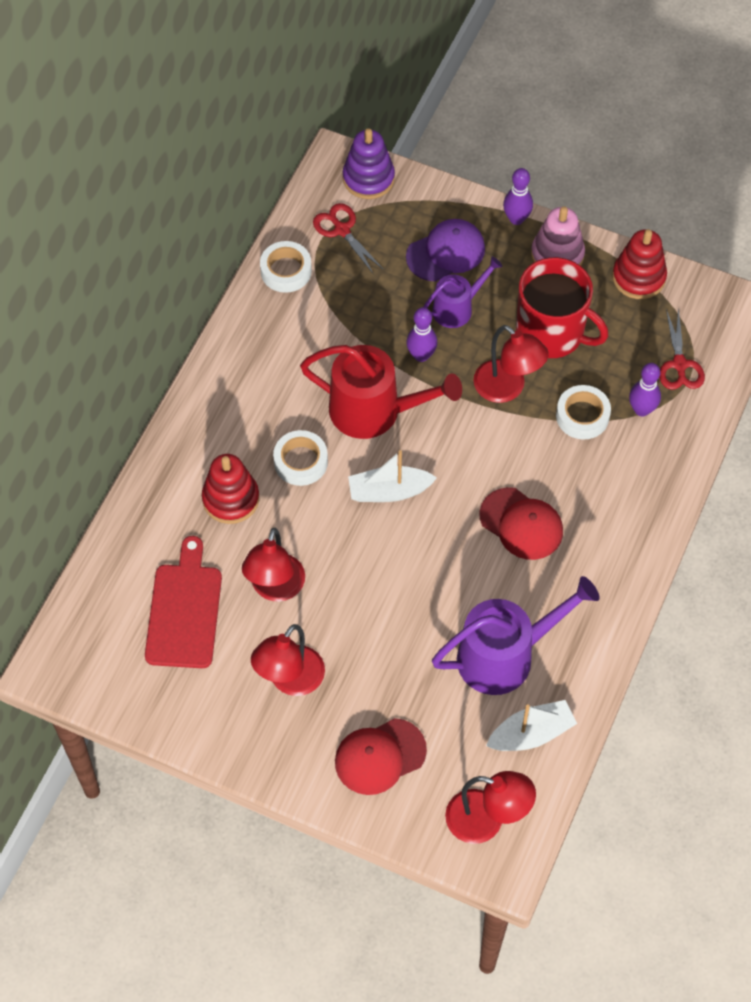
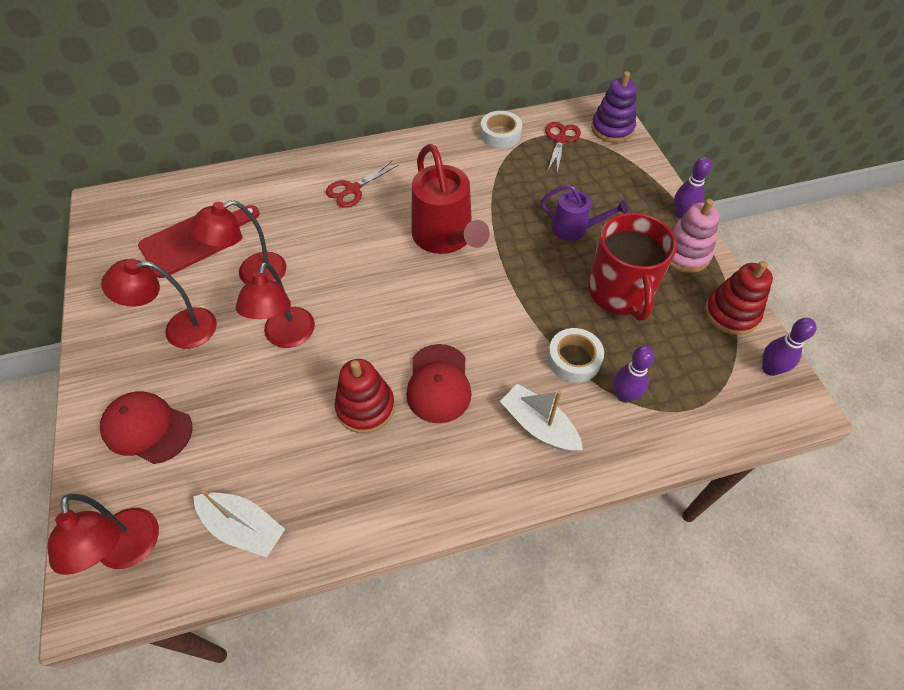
camera: 50 degrees right, 5 degrees down
red stacking toy [202,454,259,524] -> red stacking toy moved to [335,359,395,433]
white tape [273,430,328,486] -> none
white boat [348,450,437,502] -> white boat moved to [500,384,583,452]
purple cap [406,219,485,281] -> none
purple bowling pin [406,307,438,362] -> purple bowling pin moved to [762,318,817,376]
purple watering can [432,576,600,695] -> none
red lamp [473,325,549,403] -> red lamp moved to [236,262,315,348]
red scissors [659,308,705,390] -> red scissors moved to [326,161,398,208]

